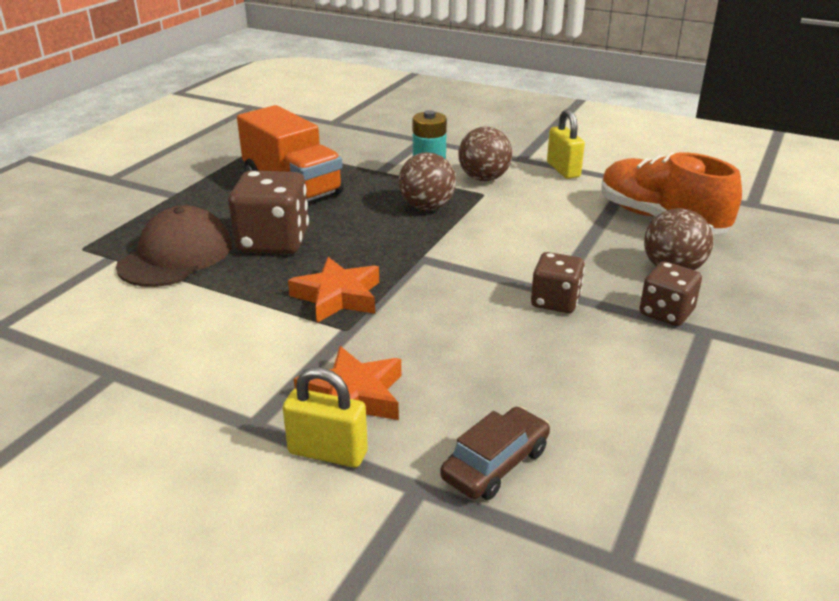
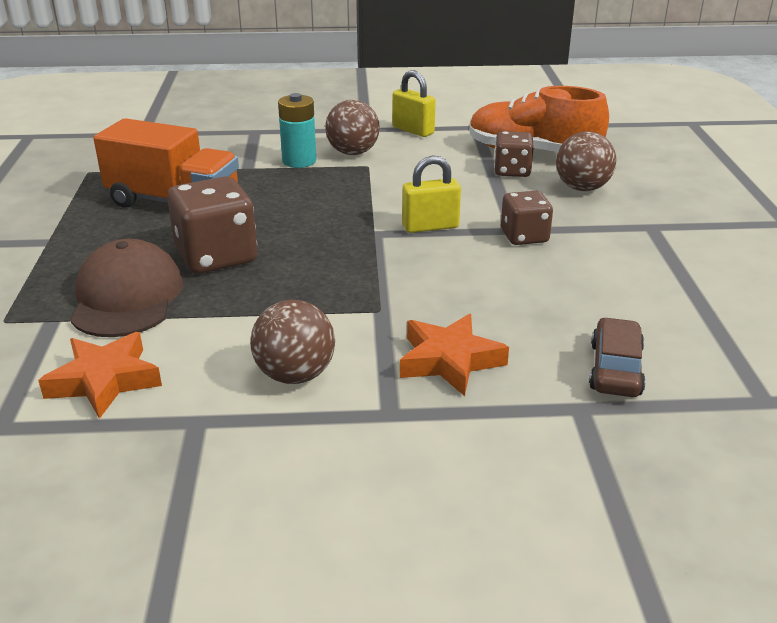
camera: 30 degrees left, 0 degrees up
yellow padlock [283,367,368,468] -> yellow padlock moved to [402,156,461,233]
orange star [288,257,379,323] -> orange star moved to [38,332,162,419]
brown ball [398,152,456,211] -> brown ball moved to [250,300,335,384]
brown dice [640,261,702,326] -> brown dice moved to [494,131,534,177]

